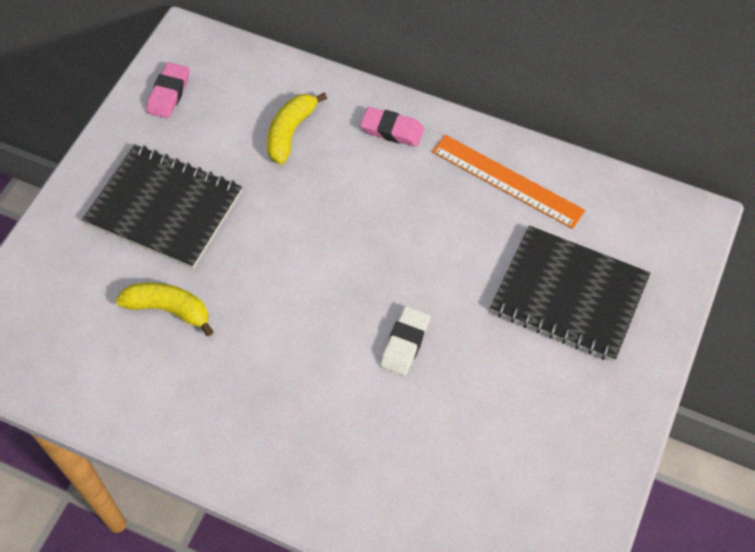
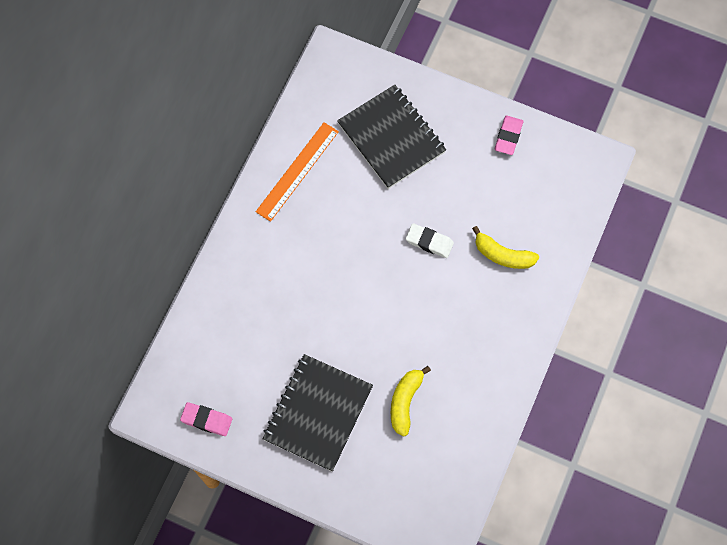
camera: 90 degrees left, 10 degrees up
yellow banana [267,92,327,164] -> yellow banana moved to [472,226,539,269]
pink eraser [360,107,424,147] -> pink eraser moved to [495,116,523,155]
black notebook [490,226,651,362] -> black notebook turned 60 degrees counterclockwise [337,85,446,189]

